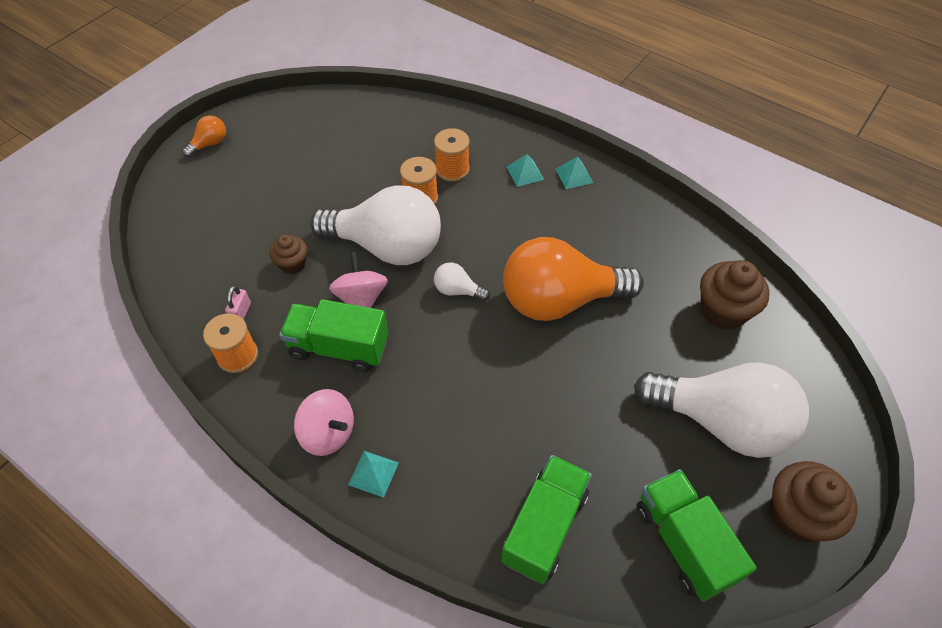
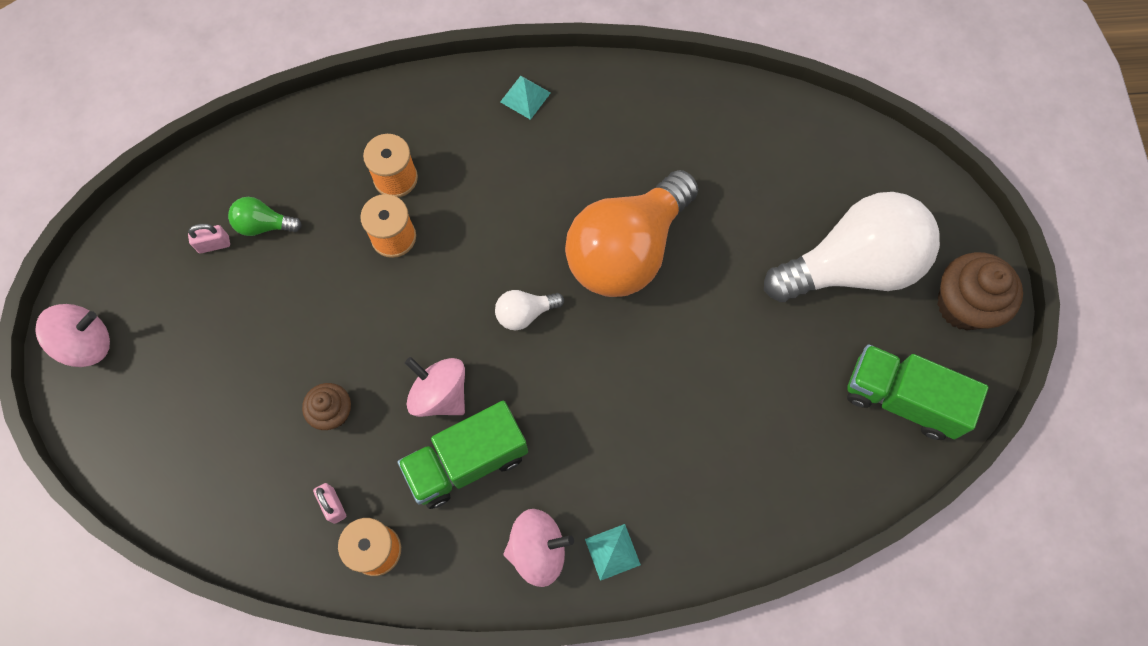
camera: 40 degrees left, 15 degrees up
orange light bulb [182,115,226,158] -> pink spinning top [35,304,110,367]
white light bulb [310,185,441,265] -> none
green truck [501,455,592,584] -> none
turquoise pyramid [507,154,544,187] -> none
brown cupcake [700,260,770,330] -> none
none -> pink padlock [188,224,230,253]
none -> green light bulb [228,197,302,236]

